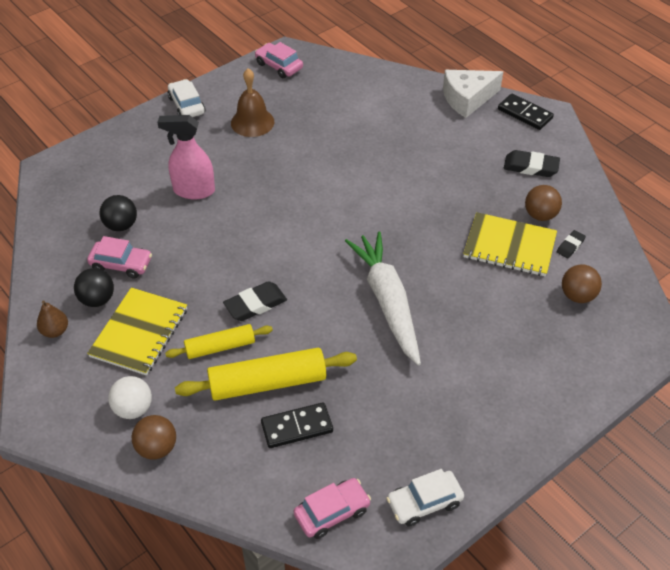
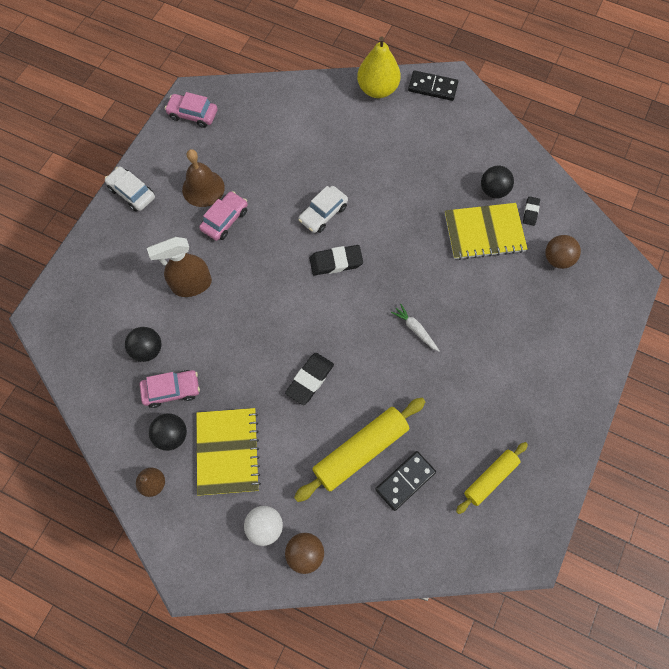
camera: 25 degrees left, 20 degrees up
pink spray bottle [157,115,215,199] -> brown spray bottle [147,237,212,297]
yellow rolling pin [165,324,273,359] -> yellow rolling pin moved to [456,442,528,514]
pink car [294,478,371,539] -> pink car moved to [199,191,248,241]
white carrot [345,232,421,366] -> white carrot [391,304,440,352], size x0.41
white car [386,469,464,527] -> white car moved to [298,186,348,233]
white cheese [443,70,503,118] -> yellow pear [357,36,401,98]
black eraser [504,150,560,177] -> black eraser moved to [309,245,363,276]
brown ball [525,185,562,221] -> black ball [481,166,514,198]

